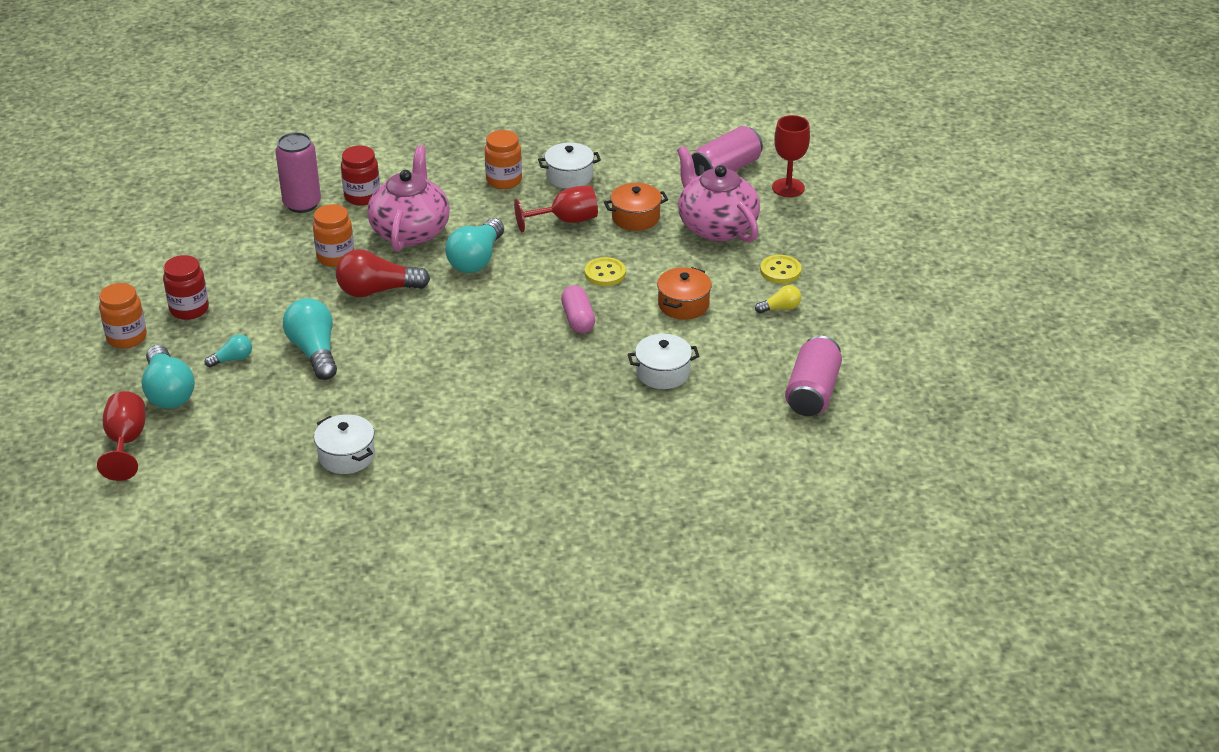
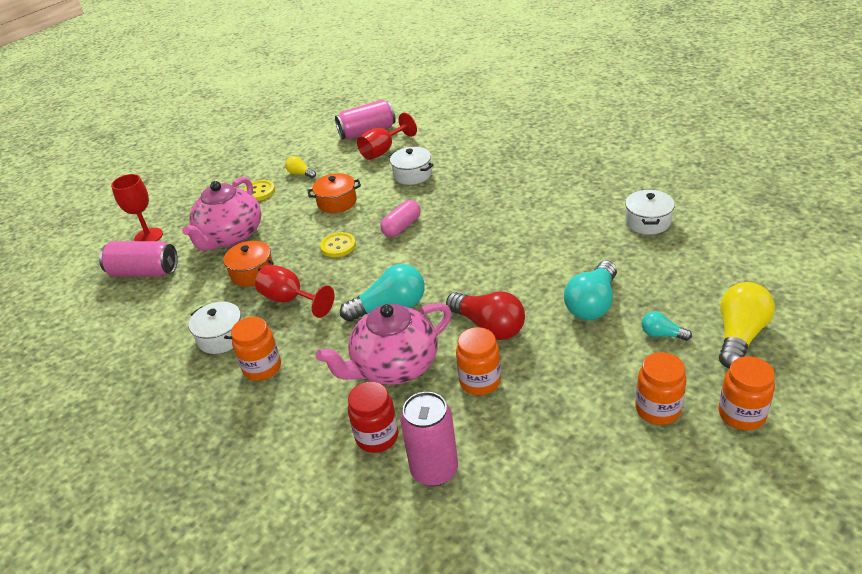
camera: 125 degrees left, 0 degrees up
red goblet [97,391,146,481] -> red goblet moved to [357,113,417,160]
turquoise light bulb [142,345,195,409] -> yellow light bulb [719,282,775,369]
red jar [163,255,209,320] -> orange jar [635,352,686,425]

